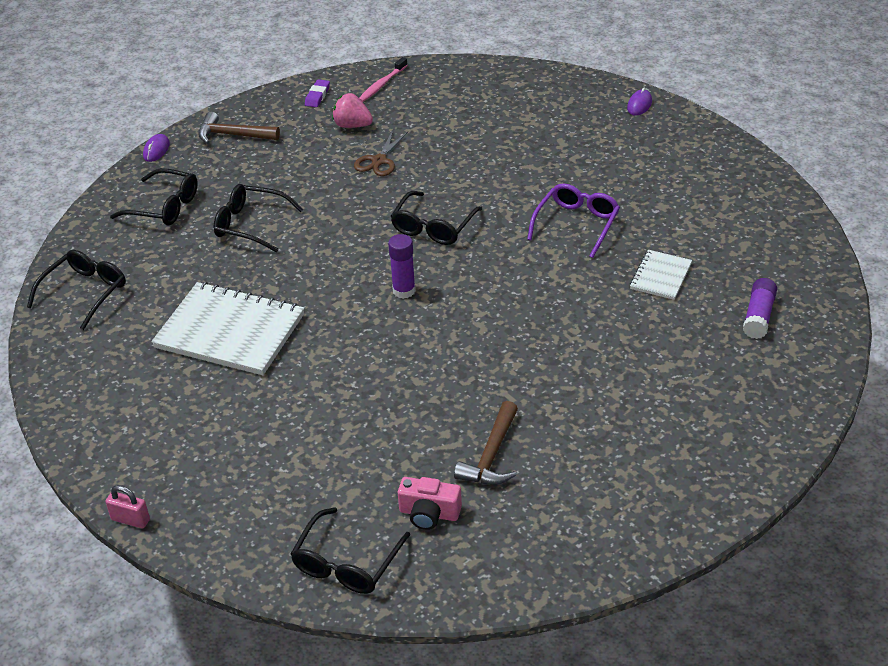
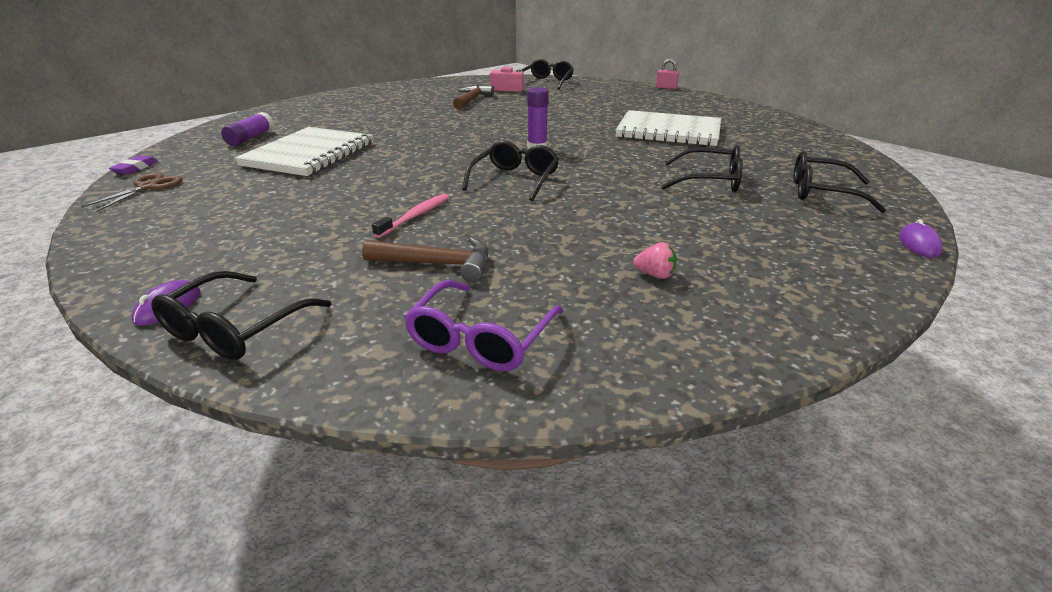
camera: 175 degrees right, 10 degrees down
black glasses [27,250,126,330] -> black glasses moved to [152,271,331,360]
brown hammer [198,112,280,144] -> brown hammer moved to [362,237,488,282]
purple eraser [305,79,330,107] -> purple eraser moved to [109,155,158,174]
pink strawberry [332,93,373,128] -> pink strawberry [633,242,677,279], size x0.65
brown scissors [354,130,408,176] -> brown scissors moved to [81,173,183,212]
pink toothbrush [359,57,407,102] -> pink toothbrush moved to [372,194,449,238]
purple glasses [527,183,620,258] -> purple glasses moved to [404,280,564,371]
white notebook [630,250,692,300] -> white notebook [234,127,373,176], size x1.99

